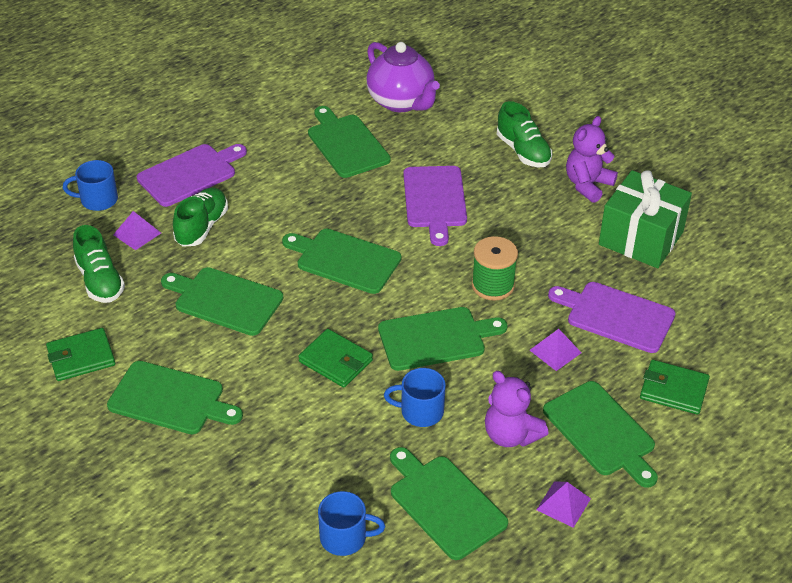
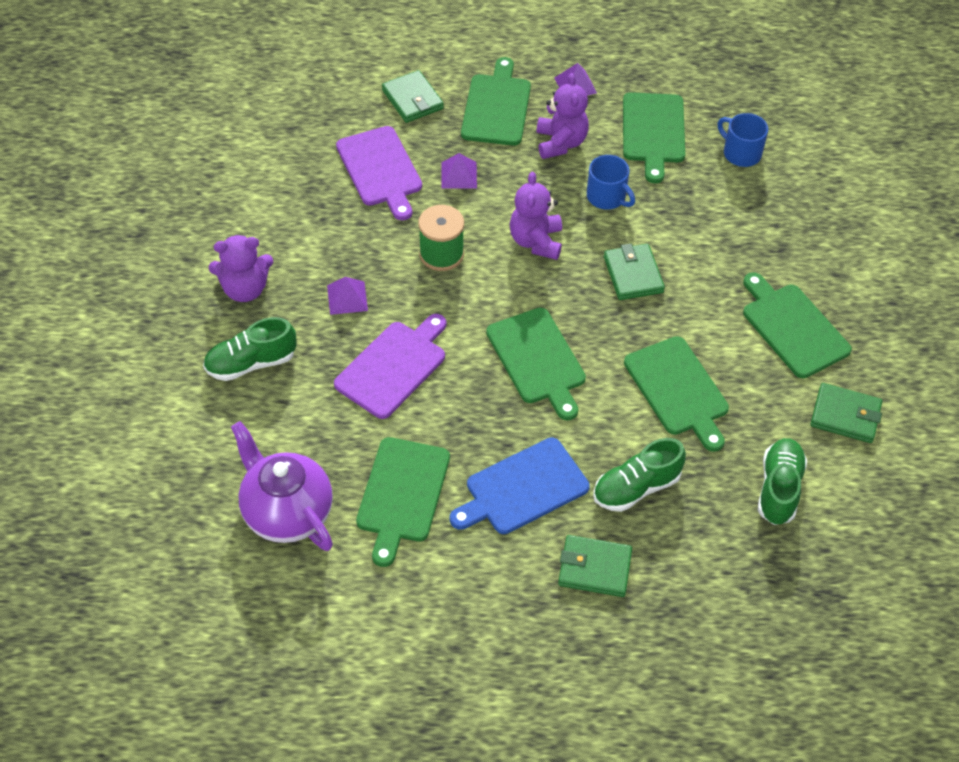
camera: 140 degrees left, 10 degrees up
blue mug [63,160,118,211] -> none
purple pyramid [113,211,161,250] -> purple pyramid moved to [327,277,368,315]
purple cutting board [137,144,247,207] -> green wallet [558,535,632,597]
purple teapot [366,42,440,112] -> purple teapot turned 45 degrees counterclockwise [231,421,333,551]
green cutting board [378,307,508,371] -> purple teddy bear [510,172,562,260]
green shoe [497,101,552,167] -> green shoe turned 120 degrees counterclockwise [203,317,296,381]
green gift [599,170,692,268] -> none
none -> blue cutting board [450,437,590,534]

